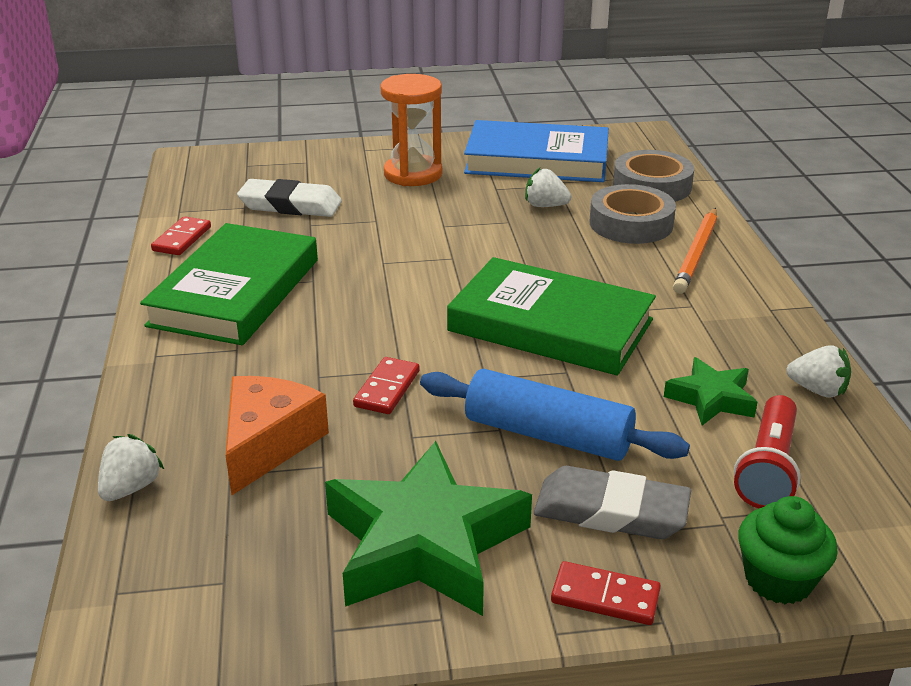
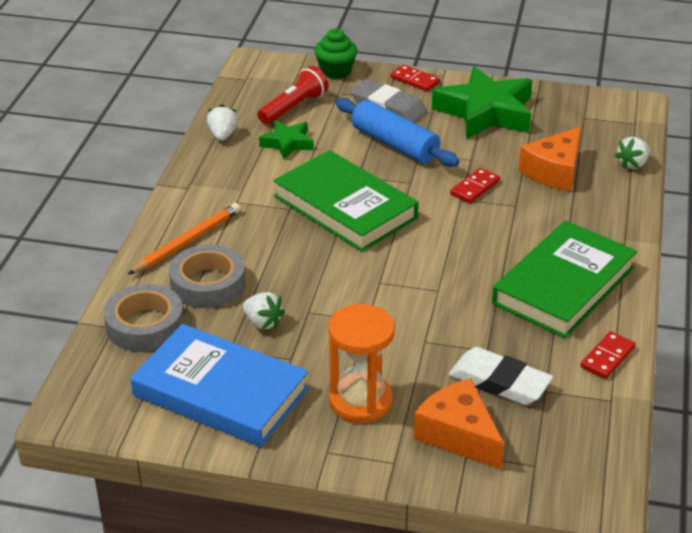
camera: 160 degrees left, 5 degrees up
white strawberry [786,345,851,398] -> white strawberry turned 45 degrees clockwise [207,104,238,141]
none -> orange cheese [414,378,504,470]

